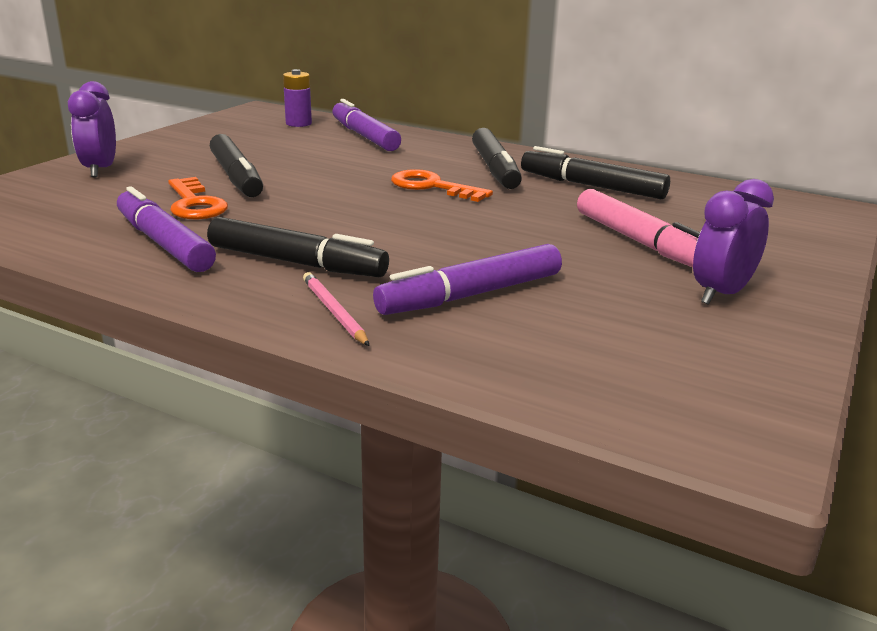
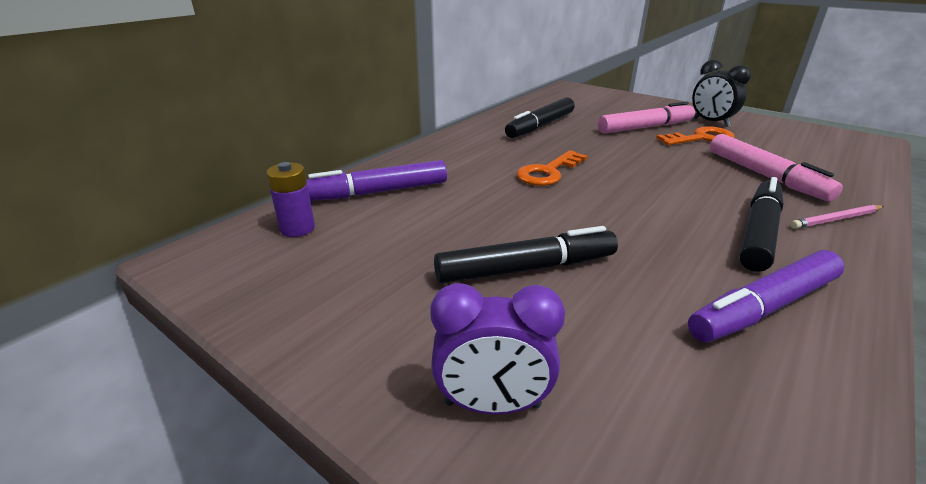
camera: 80 degrees left, 5 degrees up
orange key [168,177,228,219] -> orange key moved to [656,126,735,145]
purple marker [373,244,562,315] -> pink marker [710,134,843,201]
black marker [472,128,522,189] -> none
purple clock [693,179,774,305] -> black clock [692,60,751,127]

